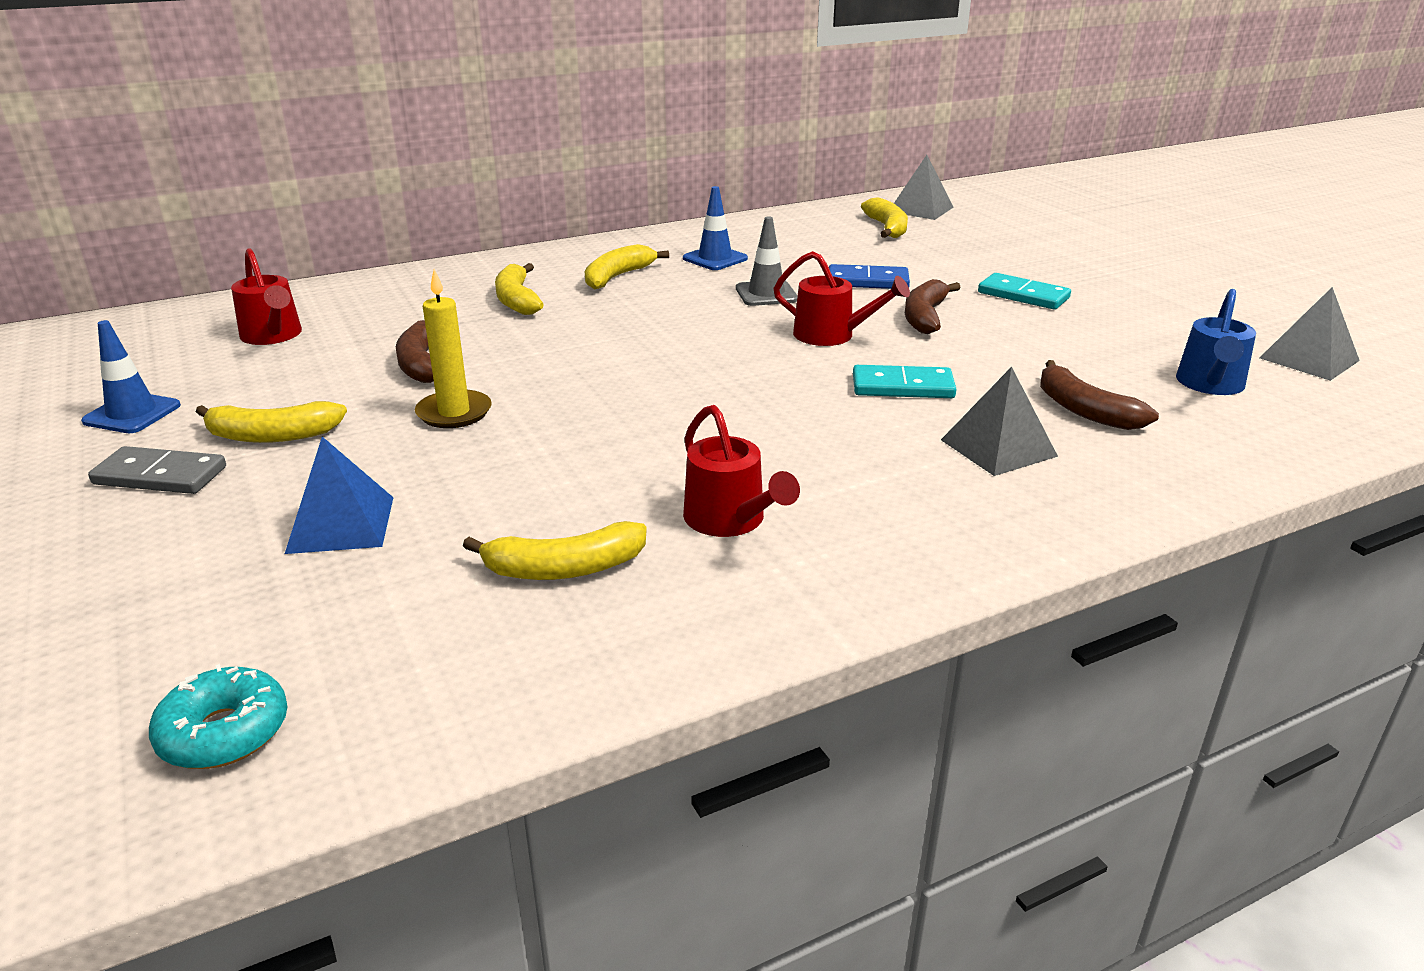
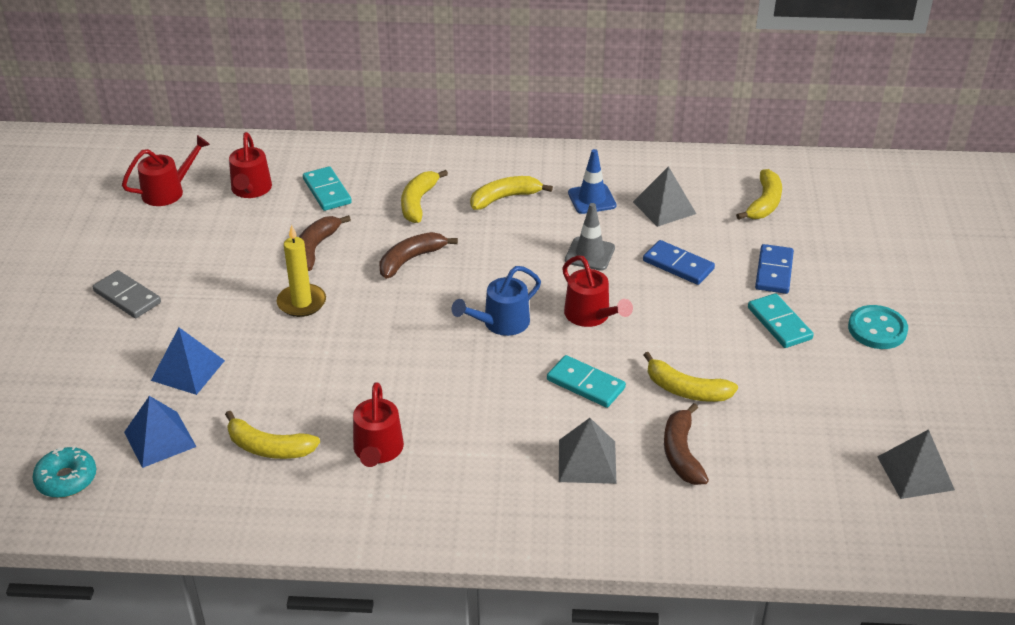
camera: 30 degrees right, 10 degrees up
blue traffic cone [81,320,181,433] -> none
yellow banana [196,401,347,443] -> yellow banana moved to [644,352,738,402]
grey pyramid [894,155,953,220] -> grey pyramid moved to [633,166,696,227]
brown banana [905,279,961,334] -> brown banana moved to [379,232,458,279]
blue watering can [1176,289,1256,395] -> blue watering can moved to [452,266,541,336]
none -> red watering can [122,135,210,206]
none -> blue pyramid [124,396,197,468]
none -> turquoise domino [303,166,352,211]
none -> blue domino [755,244,794,294]
none -> turquoise button [848,305,908,349]

